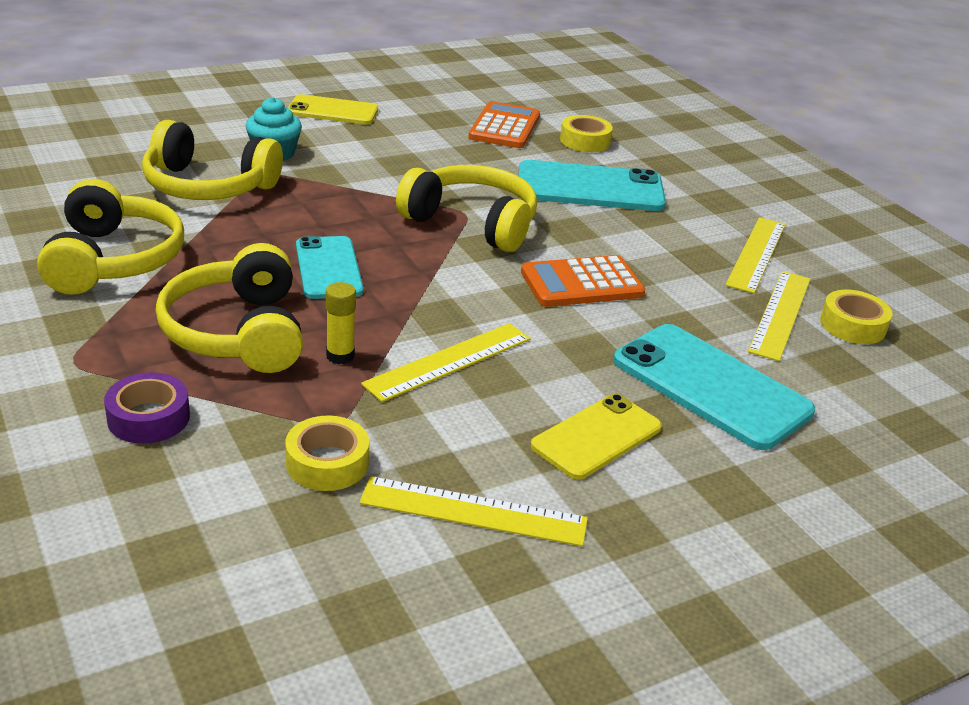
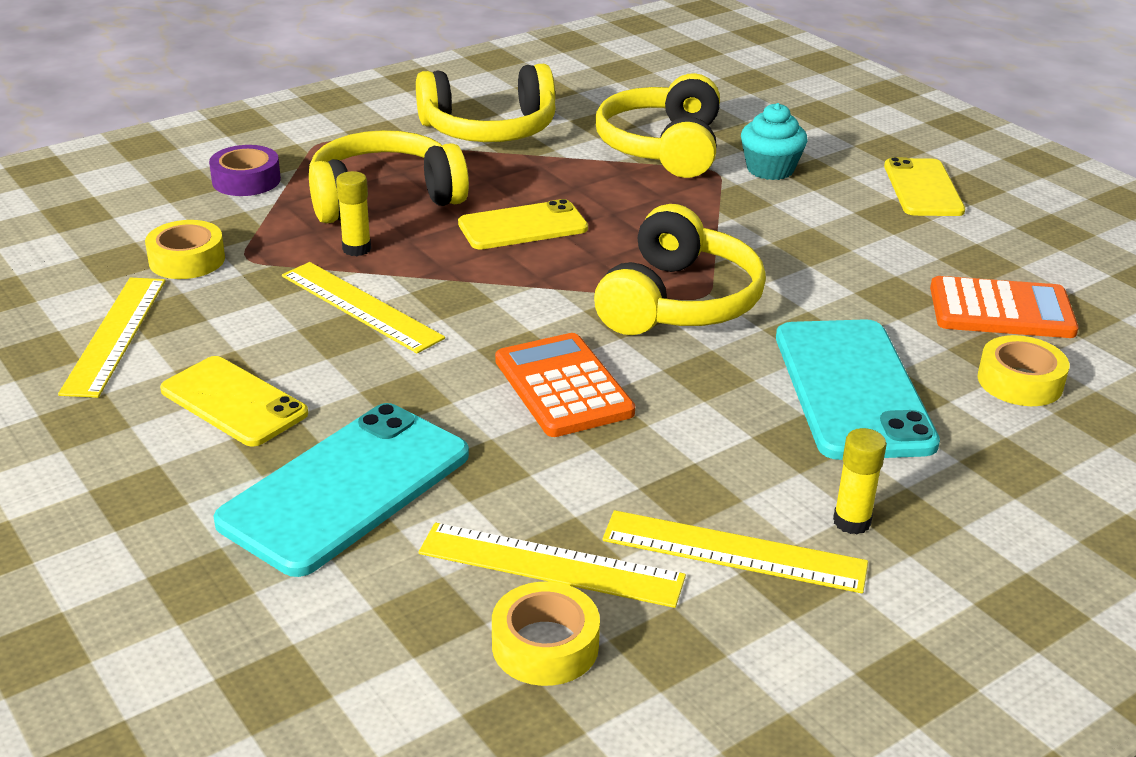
camera: 85 degrees right, 0 degrees up
turquoise phone [296,236,364,299] -> yellow phone [458,199,588,249]
none -> yellow glue stick [833,428,887,535]

